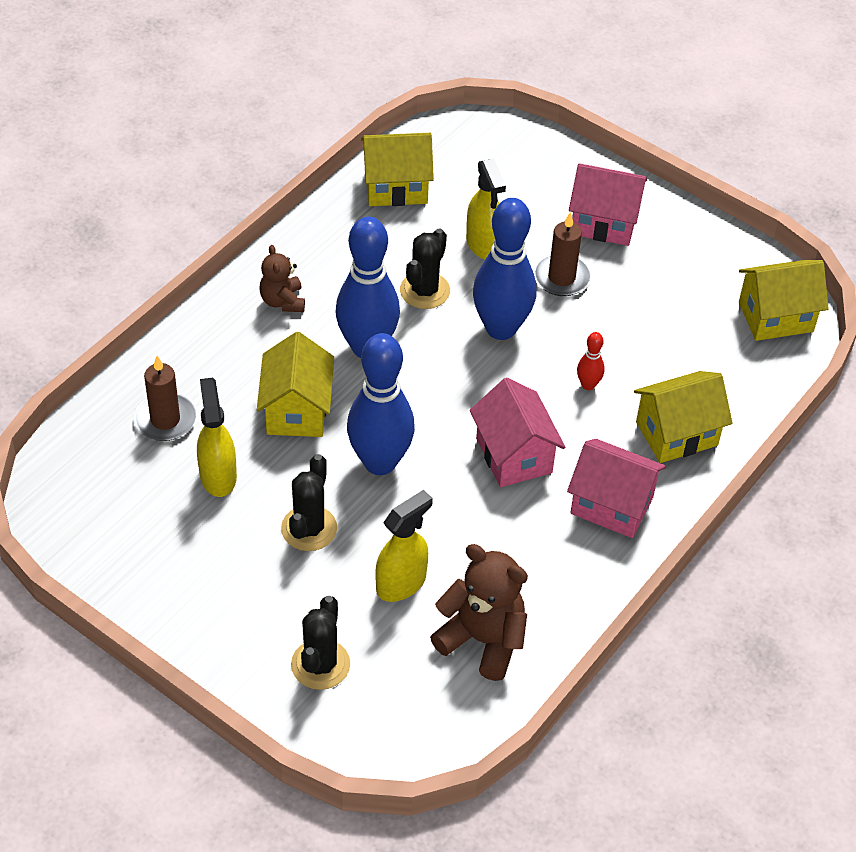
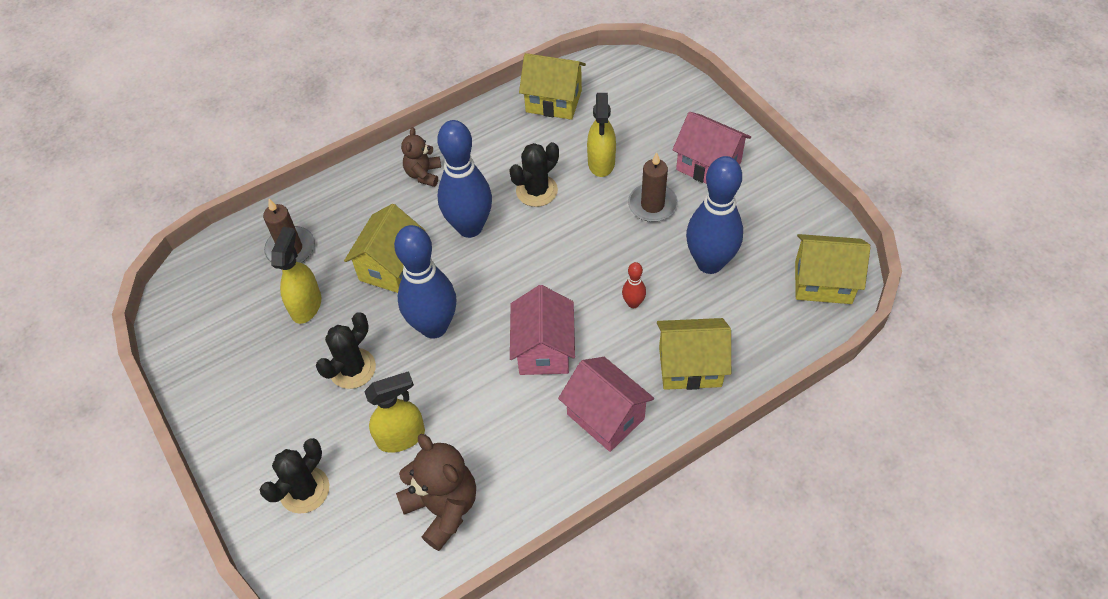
camera: 25 degrees right, 5 degrees up
blue bowling pin [473,198,536,340] -> blue bowling pin moved to [686,156,743,274]

